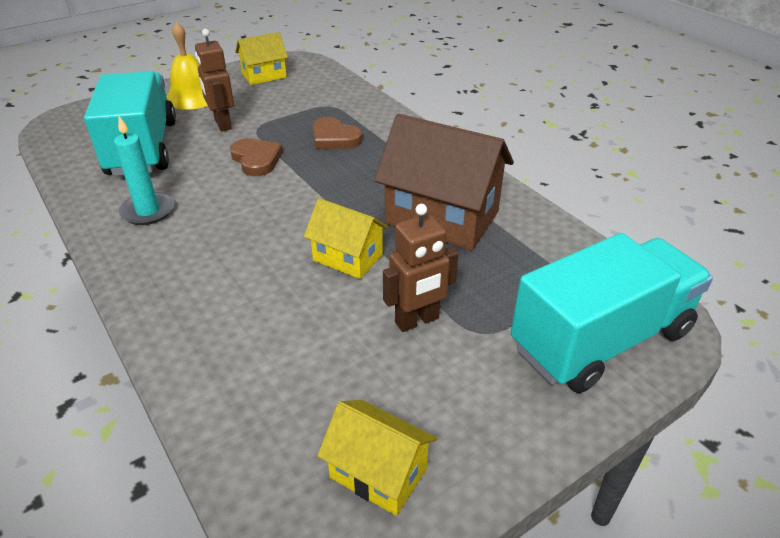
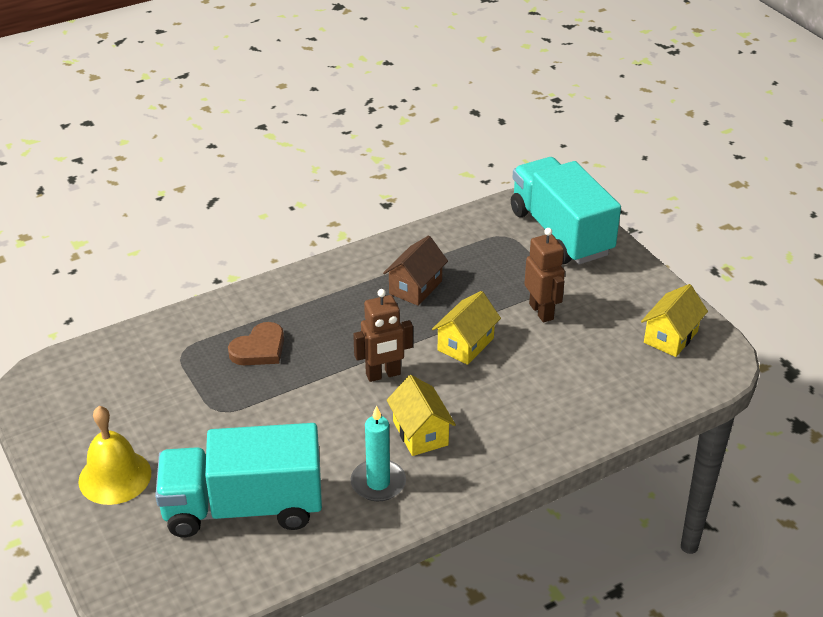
camera: 85 degrees left, 0 degrees up
brown robot [195,29,234,131] -> brown robot moved to [353,289,413,382]
brown heart [230,139,283,176] -> none
yellow house [235,32,288,85] -> yellow house moved to [387,375,456,456]
brown house [374,114,514,250] -> brown house [383,235,448,306], size x0.56

